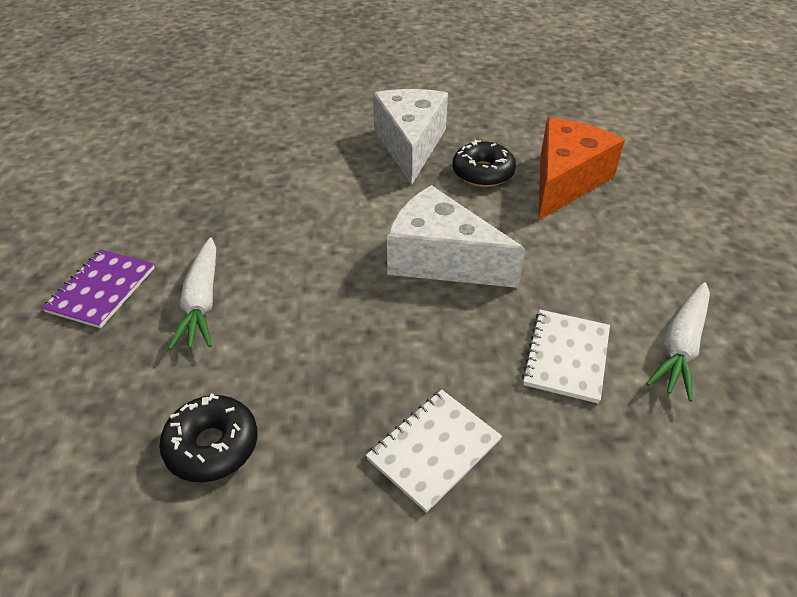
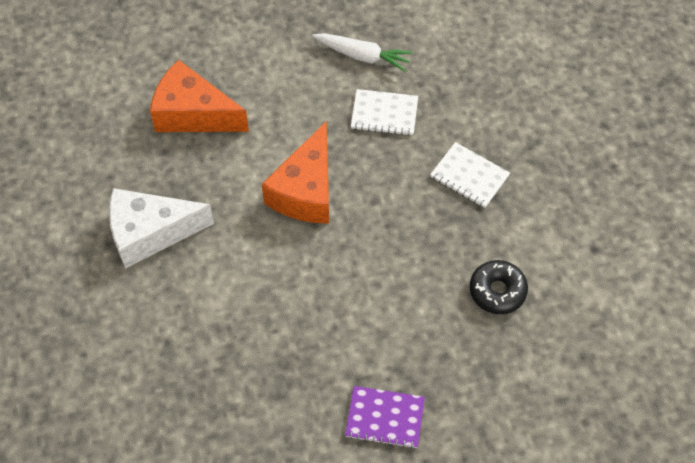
camera: 100 degrees left, 15 degrees up
white carrot [168,237,216,350] -> none
white cheese [387,185,525,288] -> orange cheese [262,122,329,223]
black donut [453,140,516,187] -> none

